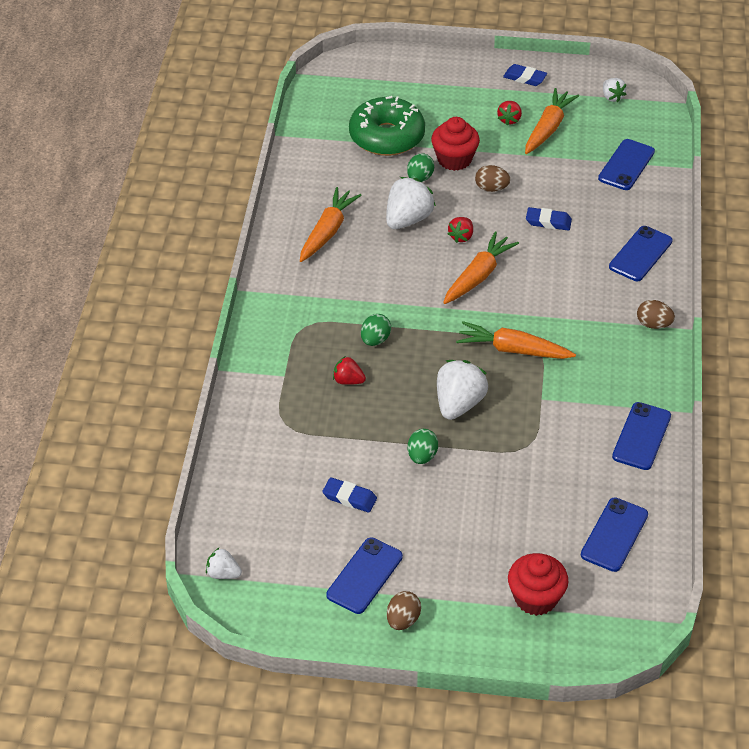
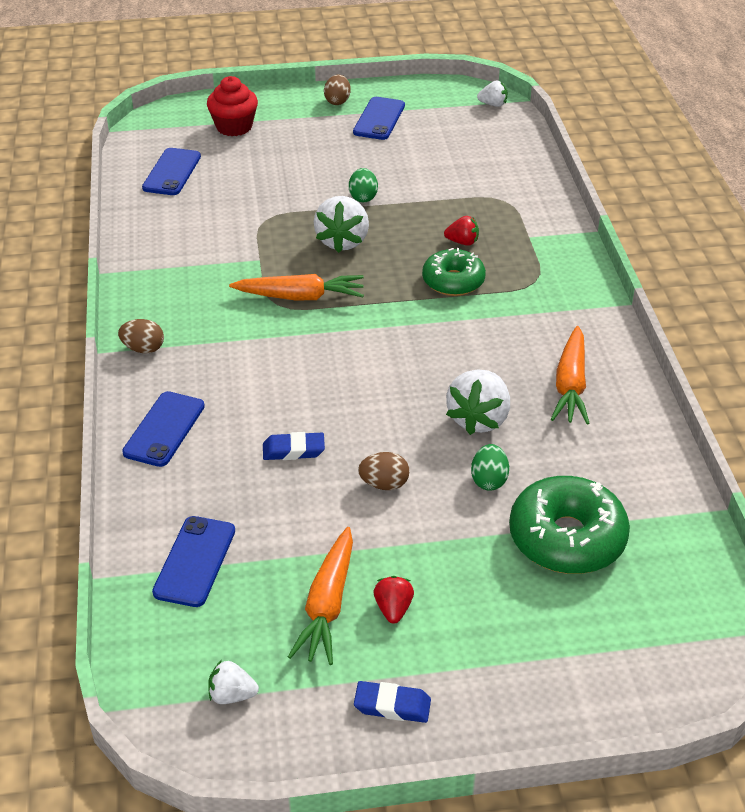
camera: 165 degrees right, 5 degrees down
blue eraser [322,477,377,513] -> none
green egg [361,314,391,346] -> green donut [422,248,486,296]
red cupcake [431,117,480,171] -> none
orange carrot [443,231,519,304] -> none
red strawberry [448,217,473,243] -> none
white strawberry [603,78,627,102] -> white strawberry turned 45 degrees counterclockwise [208,660,259,704]
blue phone [612,402,671,470] -> none

